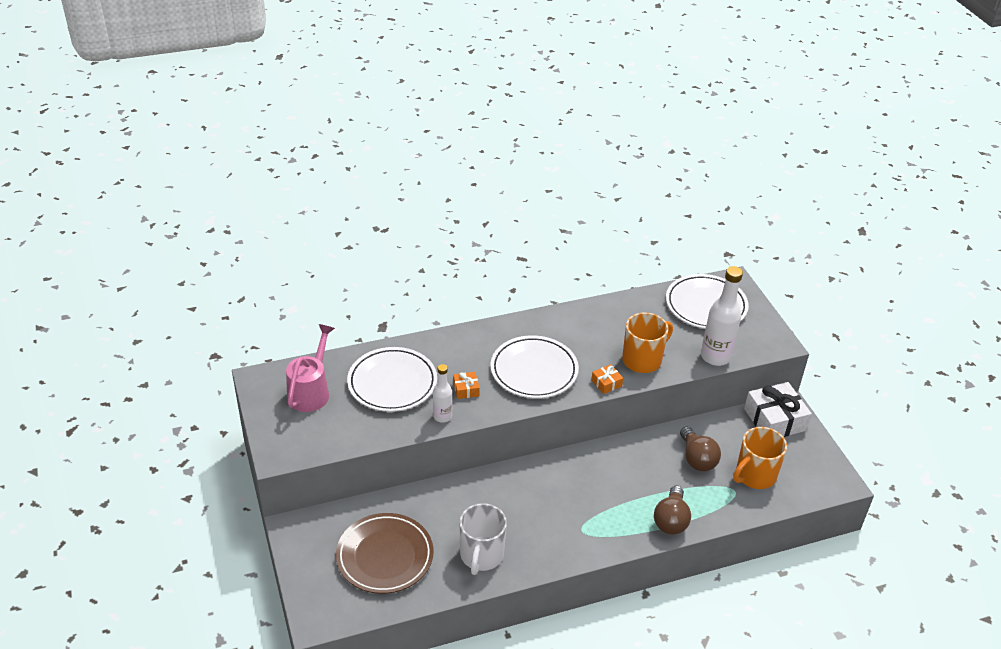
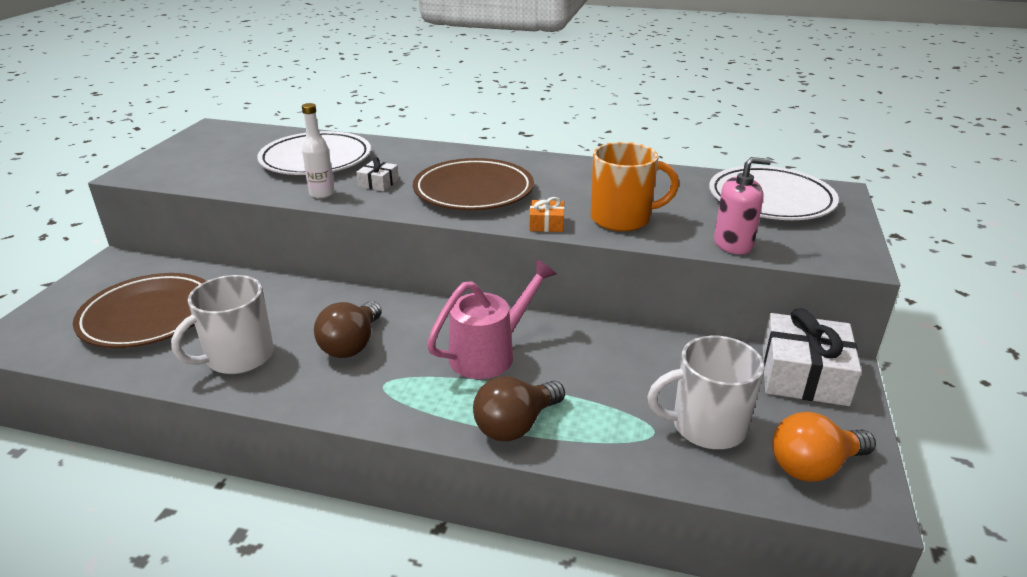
camera: 35 degrees right, 10 degrees down
pink watering can [286,324,335,412] -> pink watering can moved to [427,259,557,379]
orange gift [453,372,480,399] -> white gift [356,157,399,191]
white plate [490,335,579,399] -> brown plate [413,158,534,210]
brown light bulb [680,427,721,471] -> brown light bulb moved to [314,301,382,358]
white bottle [701,266,743,366] -> pink soap dispenser [714,157,771,254]
orange mug [733,427,787,489] -> white mug [647,335,765,449]
none -> orange light bulb [772,412,876,482]

